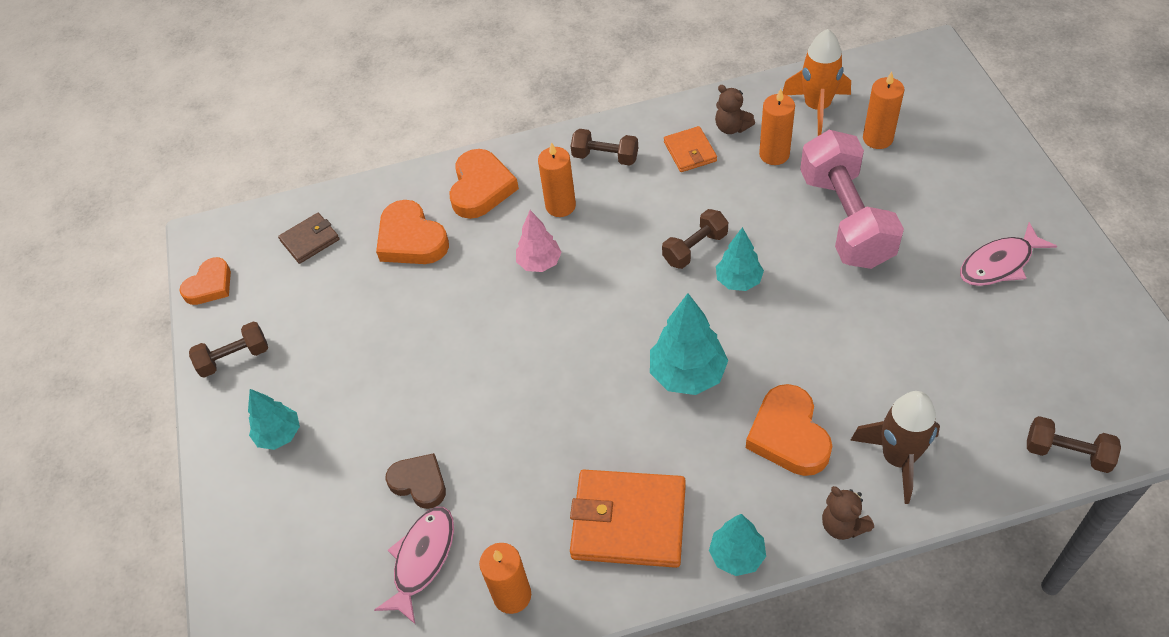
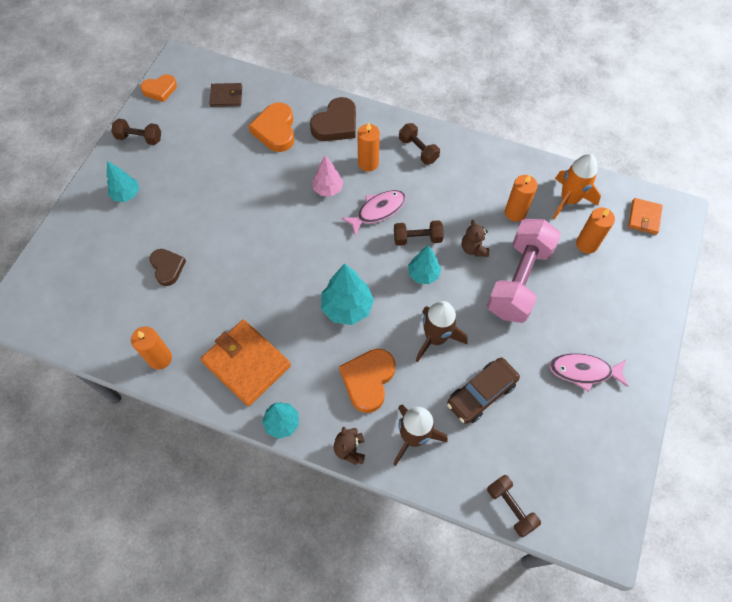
camera: 30 degrees right, 10 degrees up
pink fish [374,507,454,625] -> pink fish moved to [341,190,406,236]
orange heart [449,149,519,219] -> brown heart [310,97,356,141]
orange wallet [664,126,717,172] -> orange wallet moved to [628,198,663,235]
brown teddy bear [715,85,755,134] -> brown teddy bear moved to [462,220,489,257]
none -> brown rocket [416,301,468,362]
none -> brown car [447,357,520,424]

